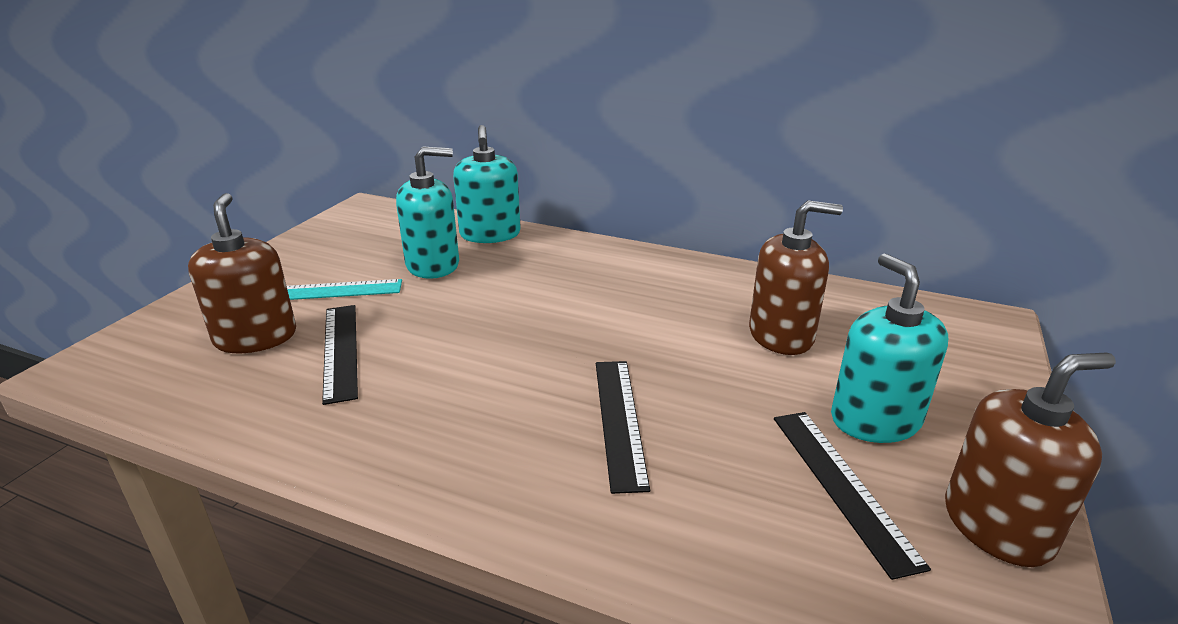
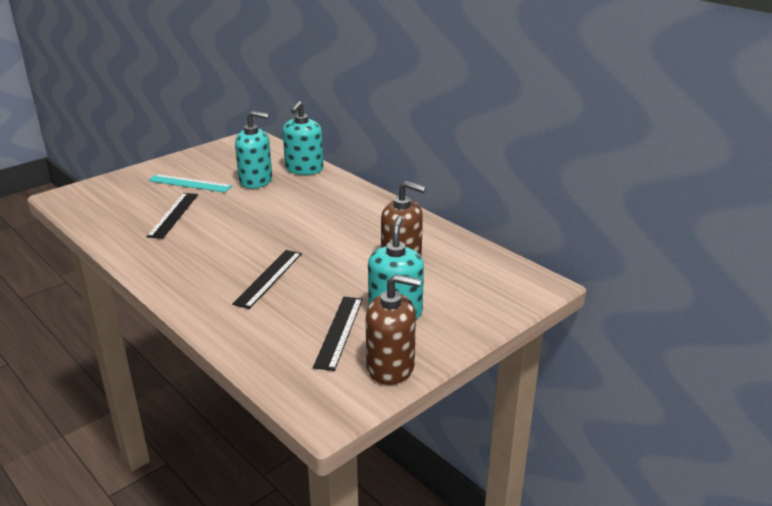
camera: 25 degrees right, 0 degrees up
brown soap dispenser [188,193,296,353] -> none

